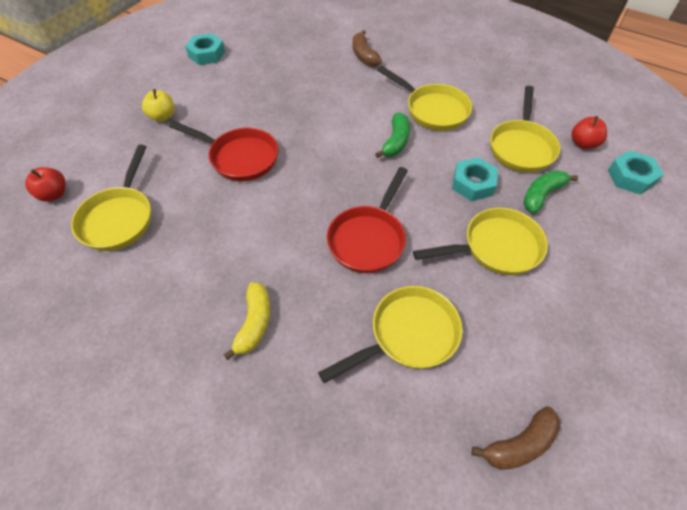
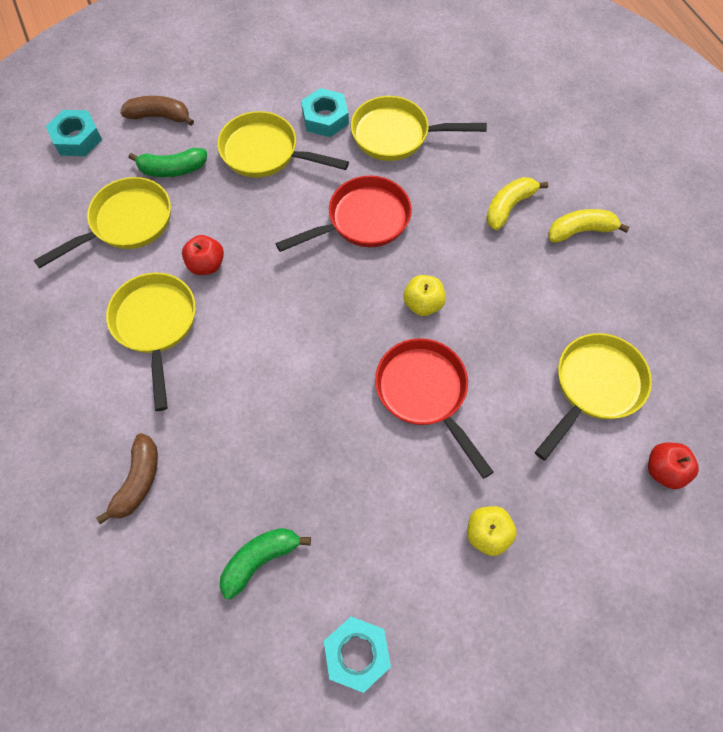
camera: 145 degrees left, 10 degrees up
green banana [375,112,410,158] -> green banana moved to [220,528,311,599]
turquoise nut [452,157,498,201] -> turquoise nut moved to [301,88,349,137]
brown banana [472,406,561,470] -> brown banana moved to [120,96,194,126]
red apple [572,116,607,149] -> red apple moved to [182,235,224,275]
none -> yellow apple [404,275,446,316]
none -> yellow banana [548,209,629,242]

